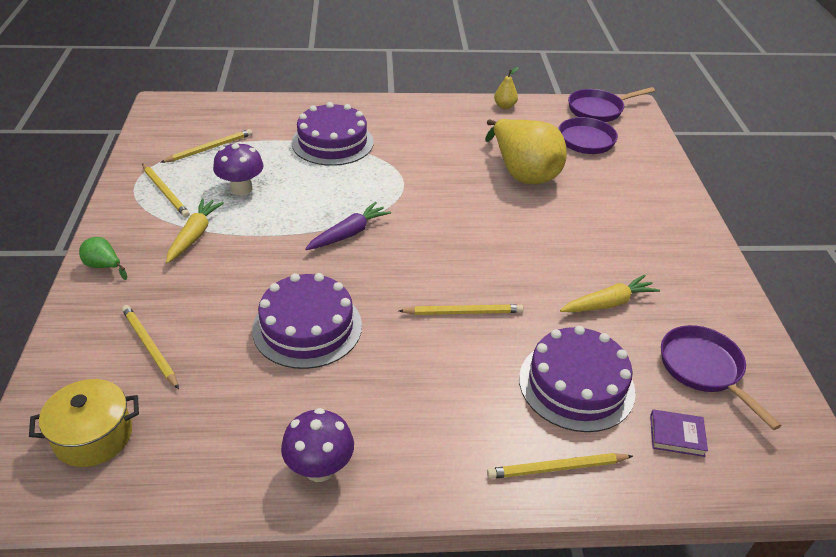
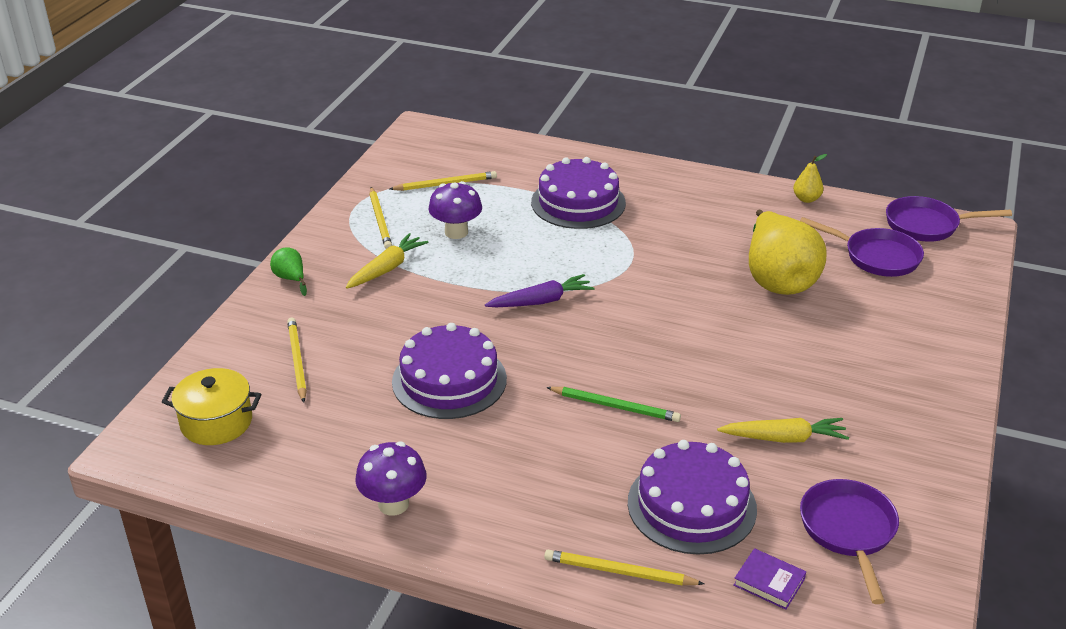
camera: 25 degrees right, 5 degrees down
yellow pencil [399,304,523,315] -> green pencil [546,387,681,422]

